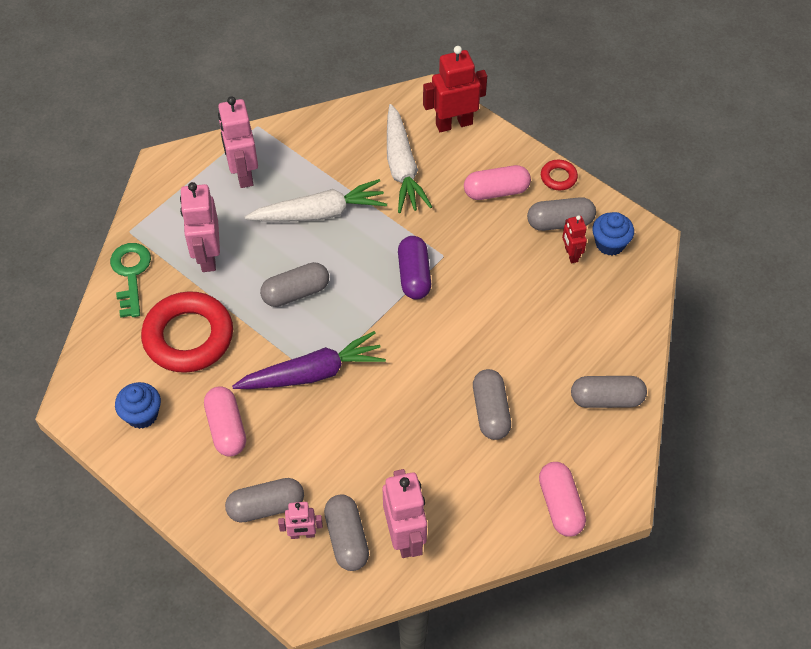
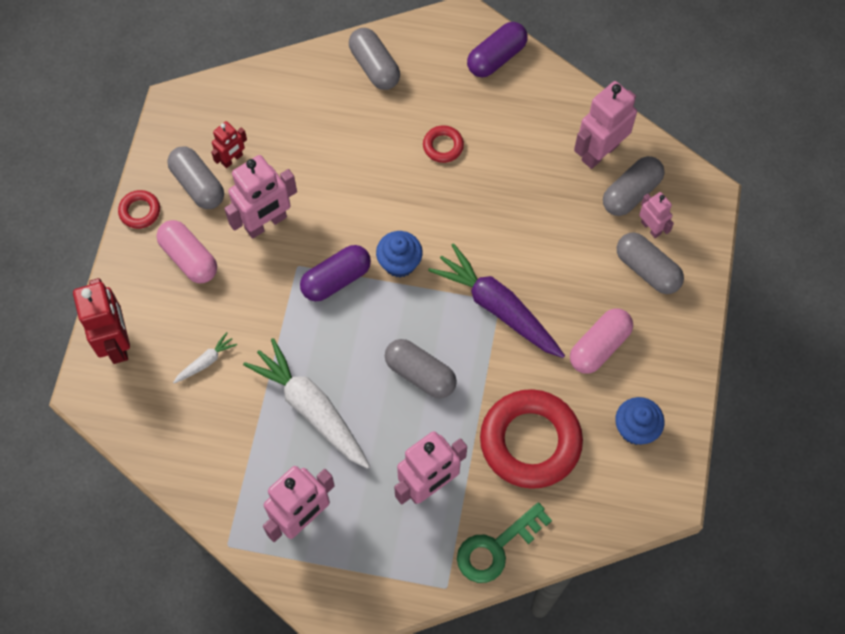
camera: 120 degrees left, 10 degrees up
white carrot [387,104,432,213] -> white carrot [173,332,237,383], size x0.45
red robot [423,46,487,132] -> red robot turned 150 degrees counterclockwise [73,278,130,364]
grey capsule [473,369,511,440] -> red ring [423,125,464,163]
pink capsule [539,462,586,537] -> purple capsule [467,22,528,77]
blue cupcake [592,212,634,256] -> blue cupcake moved to [376,231,423,278]
none -> pink robot [224,155,297,239]

